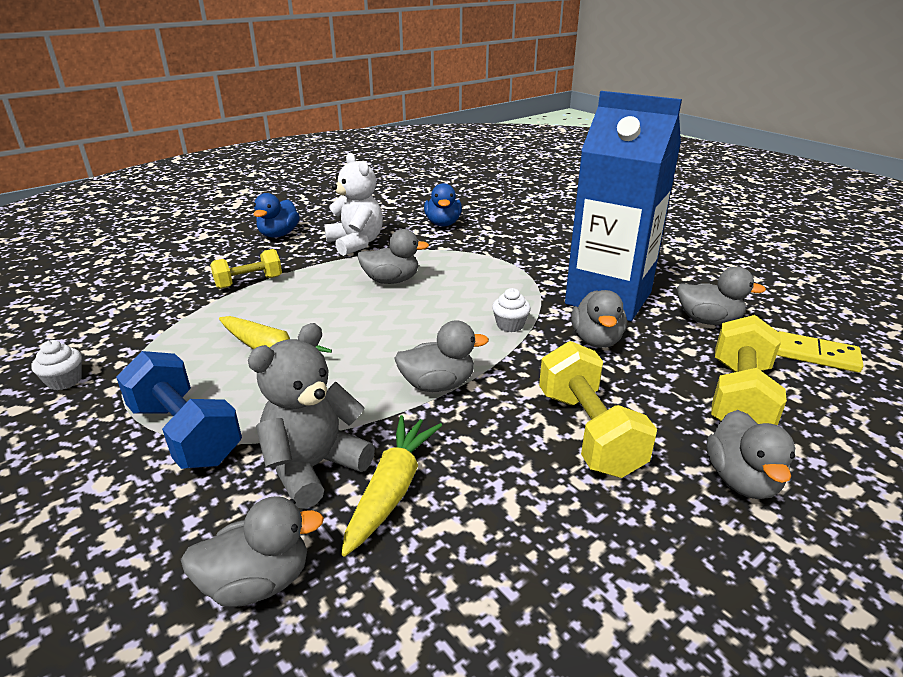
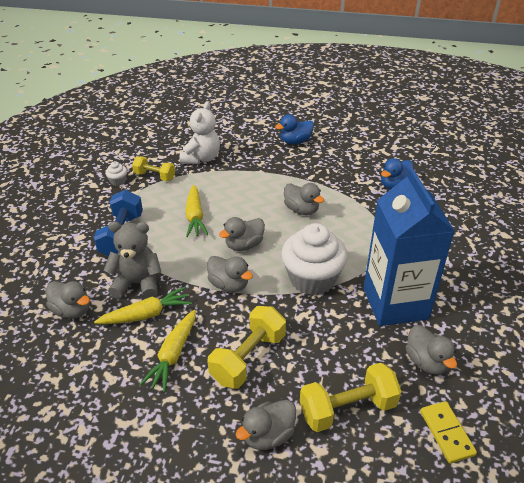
camera: 50 degrees right, 10 degrees up
yellow dumbbell [210,249,282,289] -> yellow dumbbell moved to [132,156,175,181]
white teddy bear [324,153,383,256] -> white teddy bear moved to [179,101,220,164]
white cupcake [492,288,531,332] -> white cupcake [281,223,348,296], size x2.46
grey duck [571,290,627,348] -> grey duck moved to [219,217,265,251]
none -> yellow carrot [139,310,196,392]

